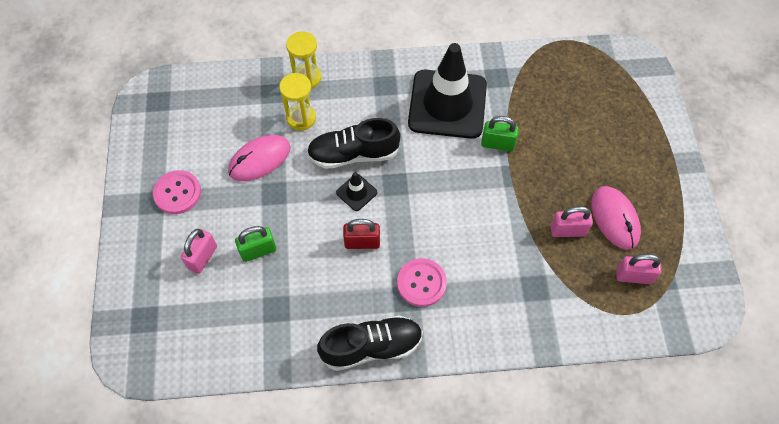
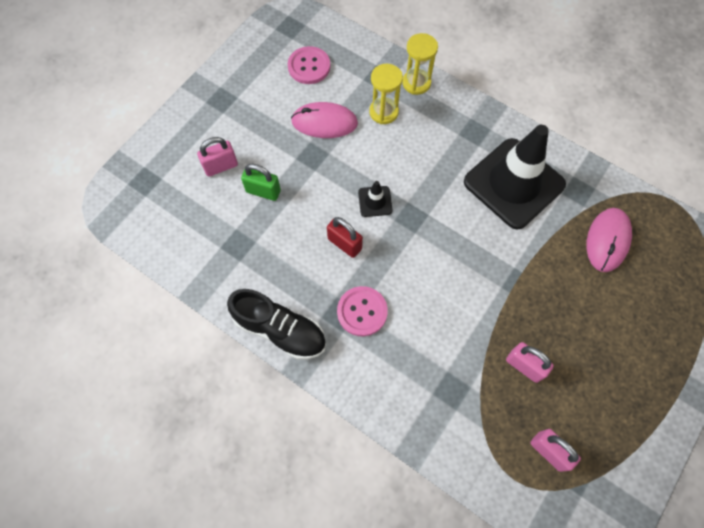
camera: 40 degrees right, 5 degrees up
pink button [153,170,201,214] -> pink button moved to [288,46,330,84]
black shoe [307,118,400,169] -> none
green padlock [481,116,519,151] -> none
pink mouse [591,186,641,250] -> pink mouse moved to [587,208,632,272]

